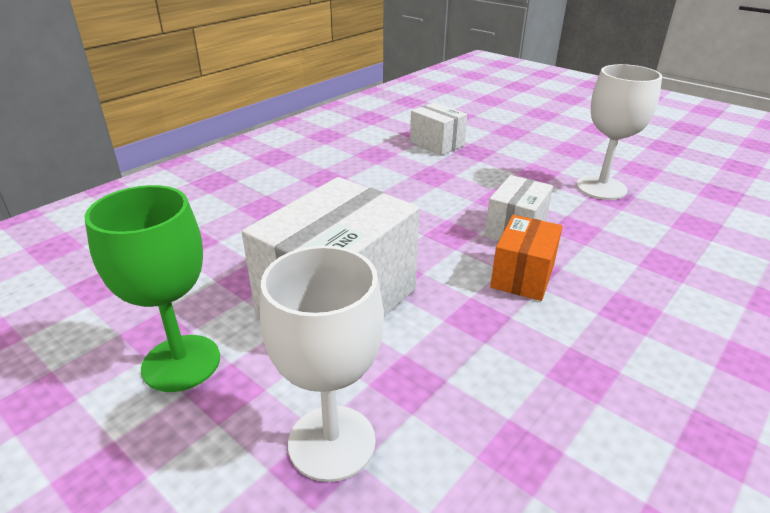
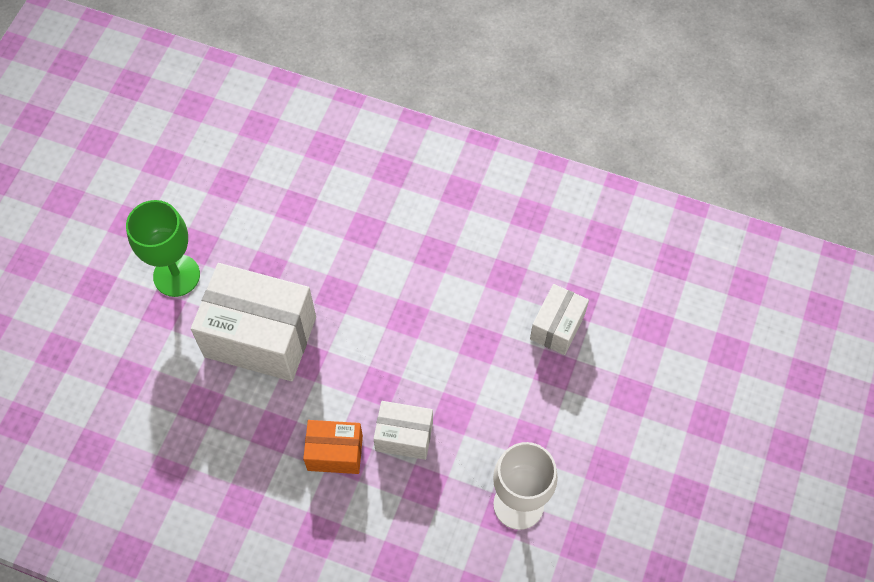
camera: 70 degrees right, 30 degrees up
white goblet [260,246,384,482] -> none

